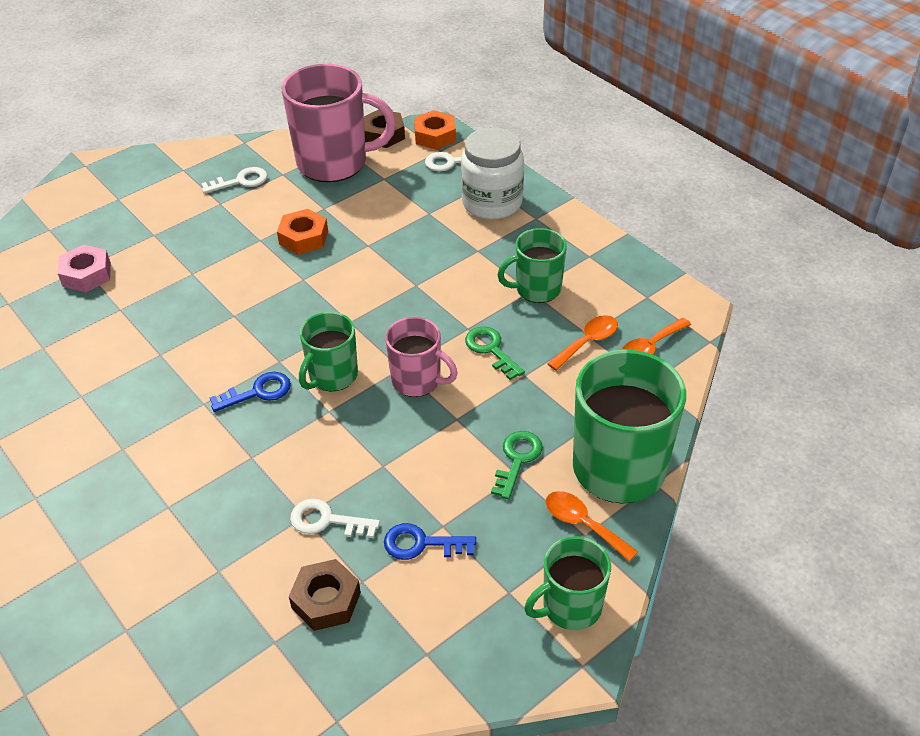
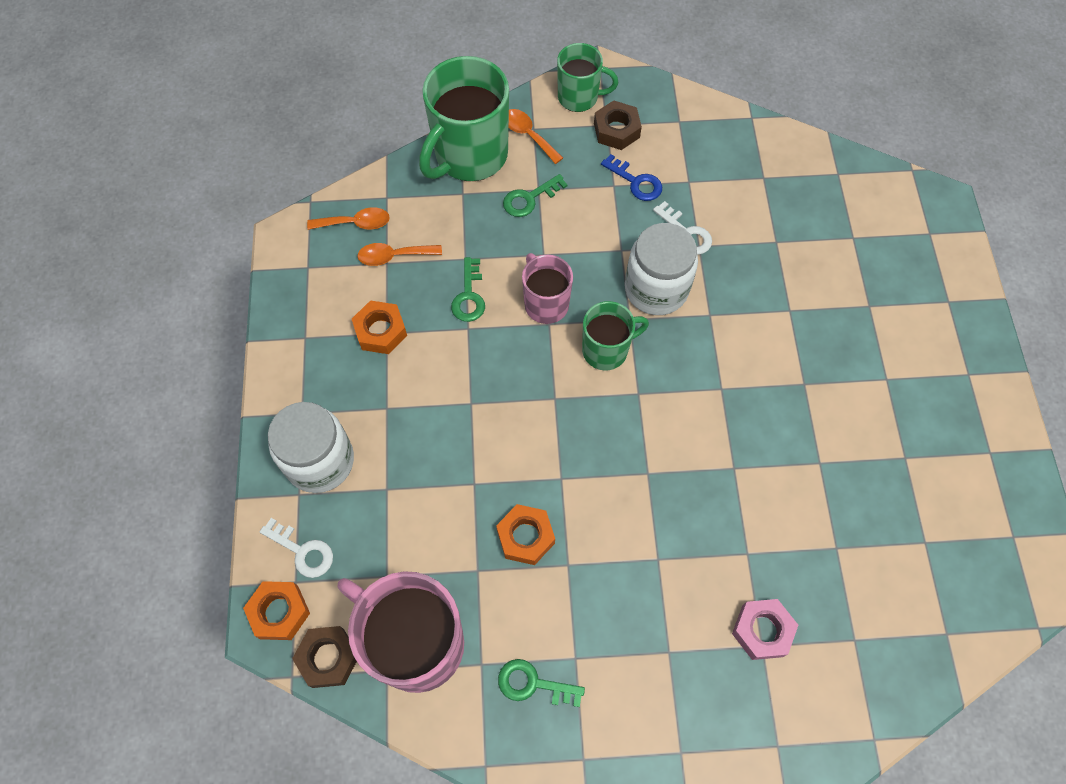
camera: 145 degrees left, 20 degrees up
white key [201,167,268,194] -> green key [498,659,585,707]
blue key [210,372,291,412] -> none
brown nut [289,559,361,631] -> brown nut moved to [594,100,642,150]
green mug [497,228,567,303] -> orange nut [352,300,407,354]
orange spoon [546,491,638,562] -> orange spoon turned 150 degrees clockwise [509,109,563,164]
none -> white jar [625,223,698,315]

